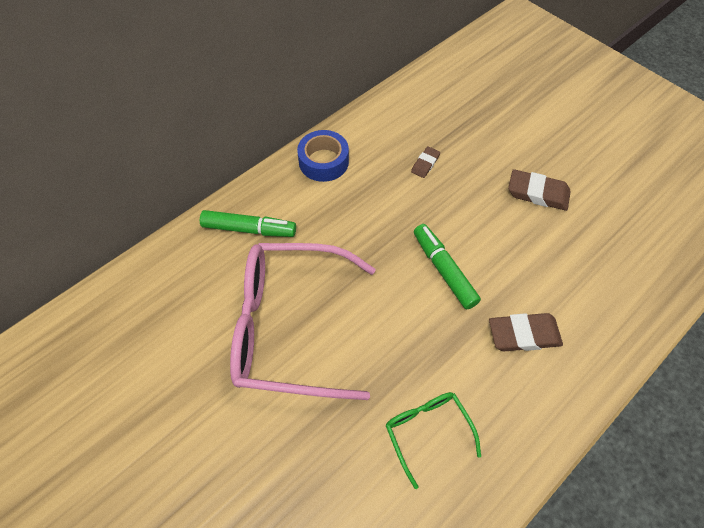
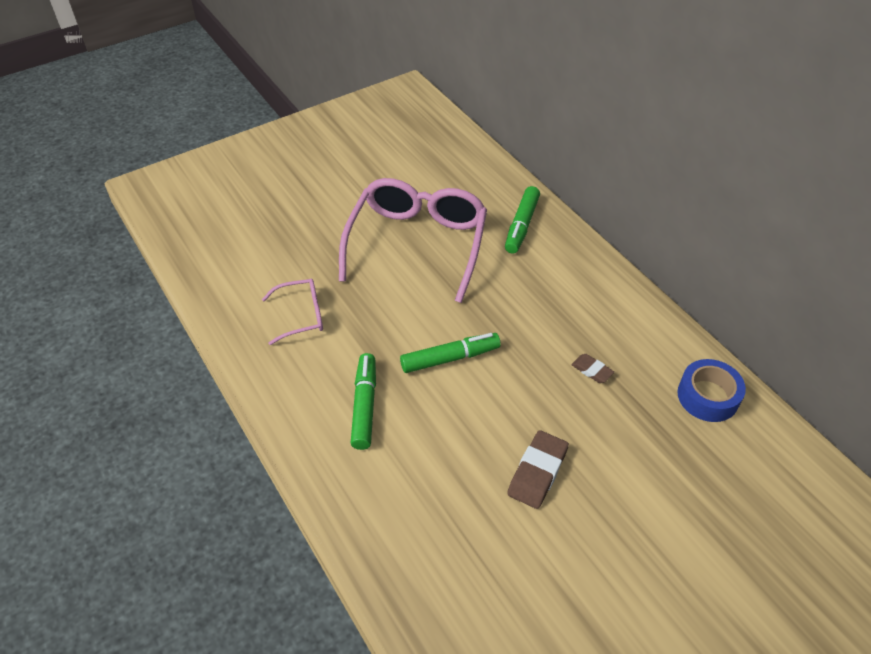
camera: 100 degrees right, 10 degrees down
blue tape [297,130,349,182] -> blue tape moved to [677,359,746,422]
green glasses [385,392,481,489] -> pink glasses [262,279,323,345]
brown eraser [489,313,563,351] -> green marker [351,353,376,450]

